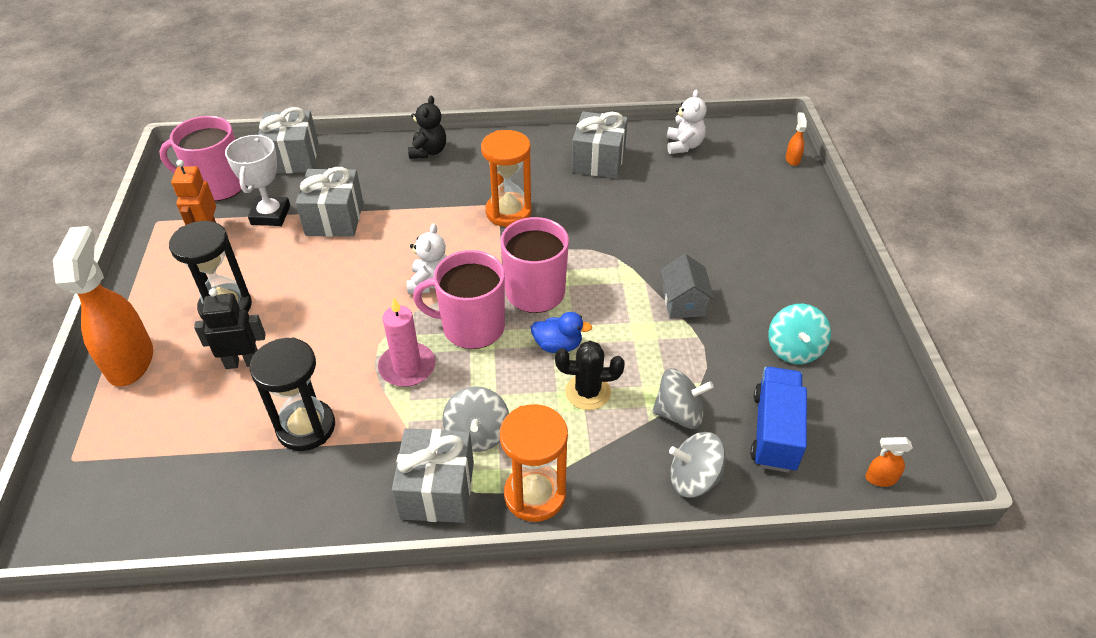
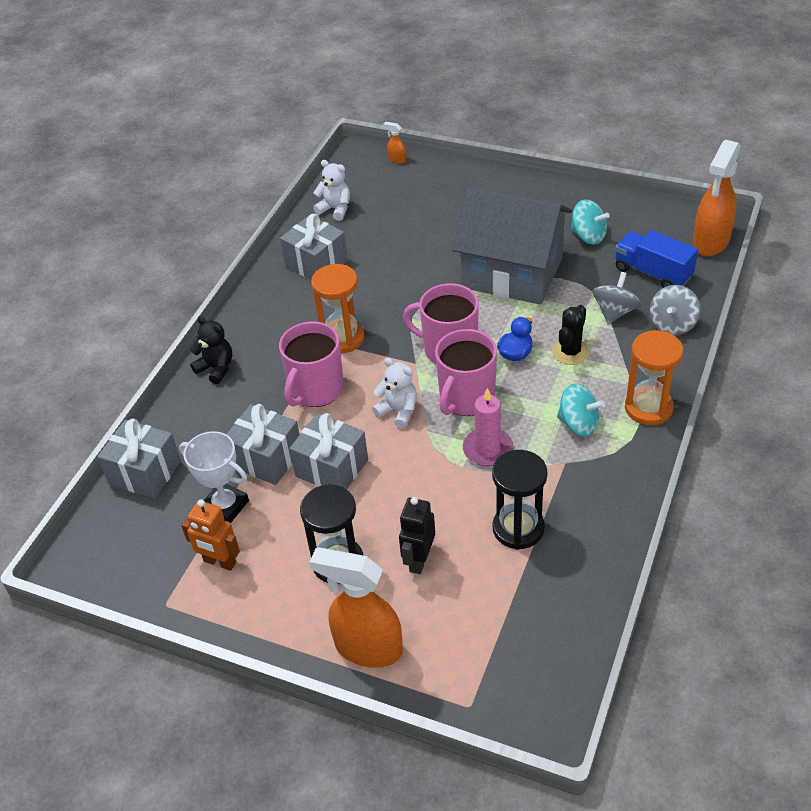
camera: 60 degrees left, 0 degrees up
pink mug [159,116,242,201] -> pink mug moved to [279,321,344,407]
grey gift [392,428,474,523] -> grey gift moved to [289,413,368,490]
grey spinning top [442,386,509,452] -> turquoise spinning top [557,384,605,437]
grey house [660,254,715,319] -> grey house [452,187,572,305], size x2.48
orange spray bottle [865,437,913,487] -> orange spray bottle [693,140,740,256], size x2.46

